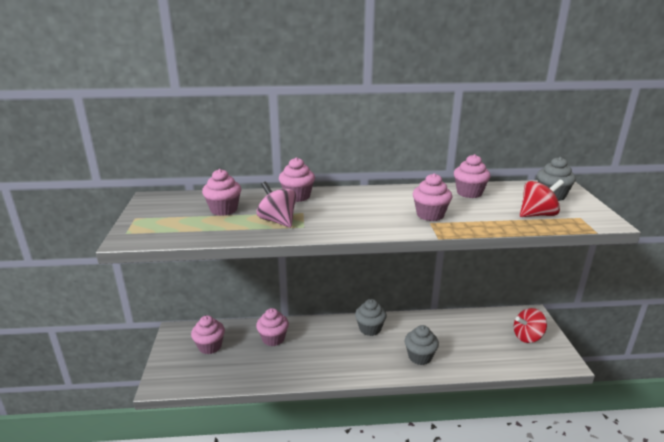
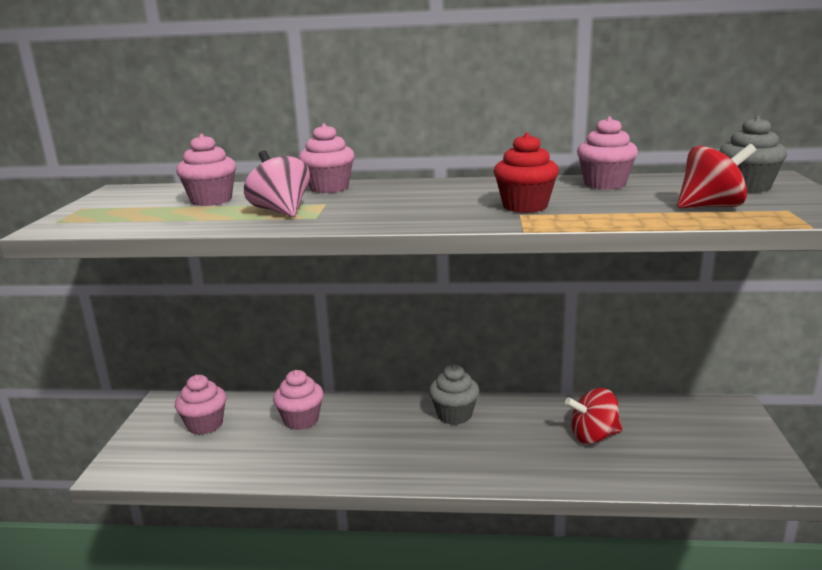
camera: 10 degrees right, 5 degrees down
grey cupcake [405,325,439,365] -> none
pink cupcake [412,173,452,221] -> red cupcake [494,133,559,213]
red spinning top [514,308,547,343] -> red spinning top moved to [565,388,623,444]

